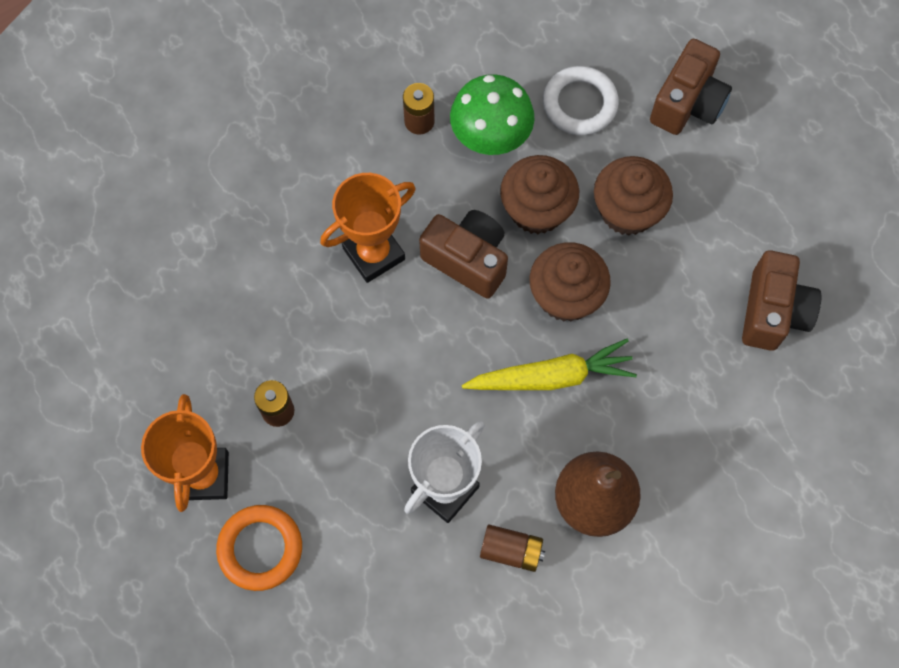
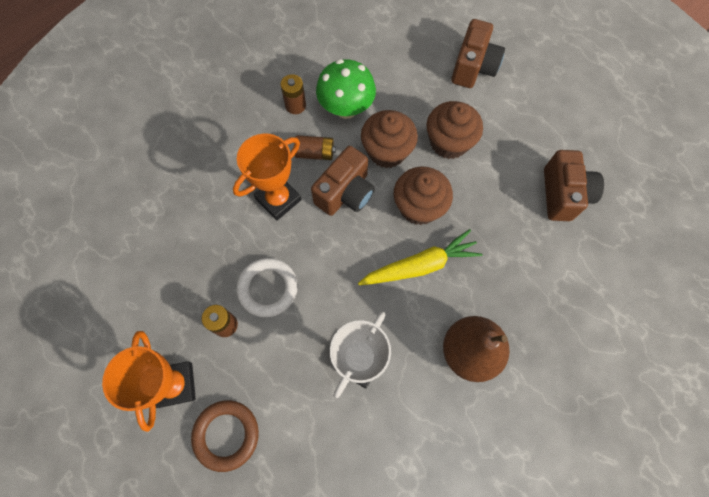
camera: 10 degrees left, 0 degrees up
orange ring [216,505,302,591] -> brown ring [191,400,259,472]
brown camera [419,210,508,299] -> brown camera turned 105 degrees clockwise [311,146,375,216]
brown battery [480,525,545,572] -> brown battery moved to [294,135,336,160]
white ring [543,66,619,135] -> white ring moved to [237,258,298,317]

